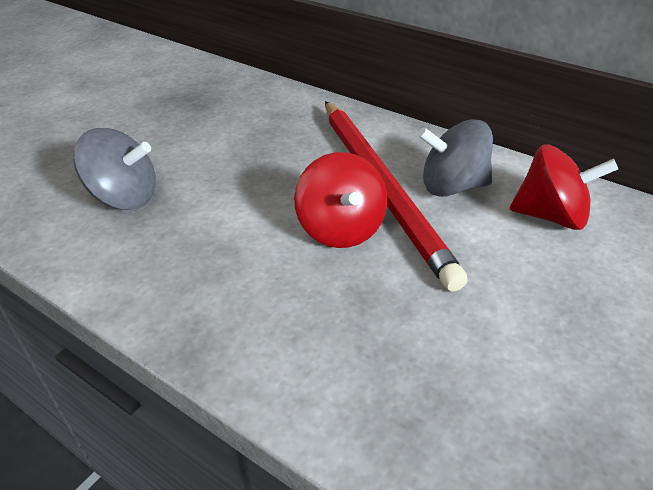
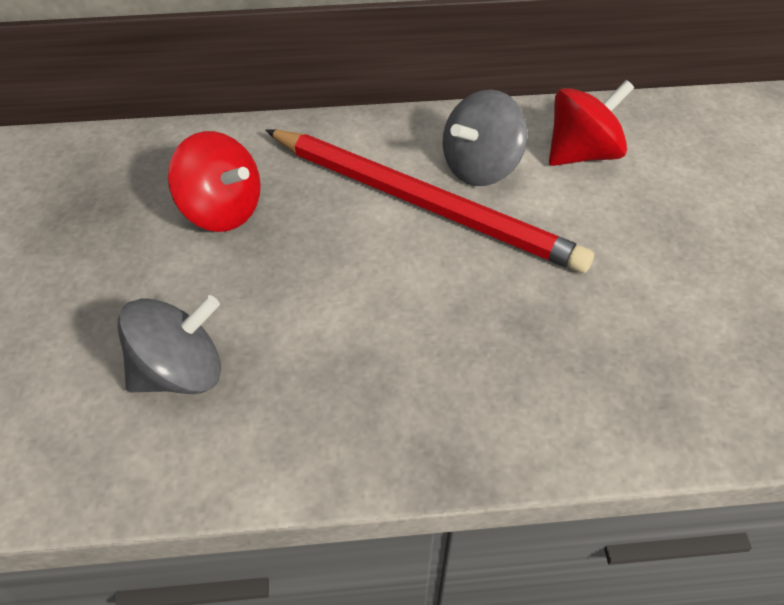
camera: 40 degrees left, 10 degrees up
red spinning top [294,152,388,248] -> red spinning top moved to [168,131,261,232]

